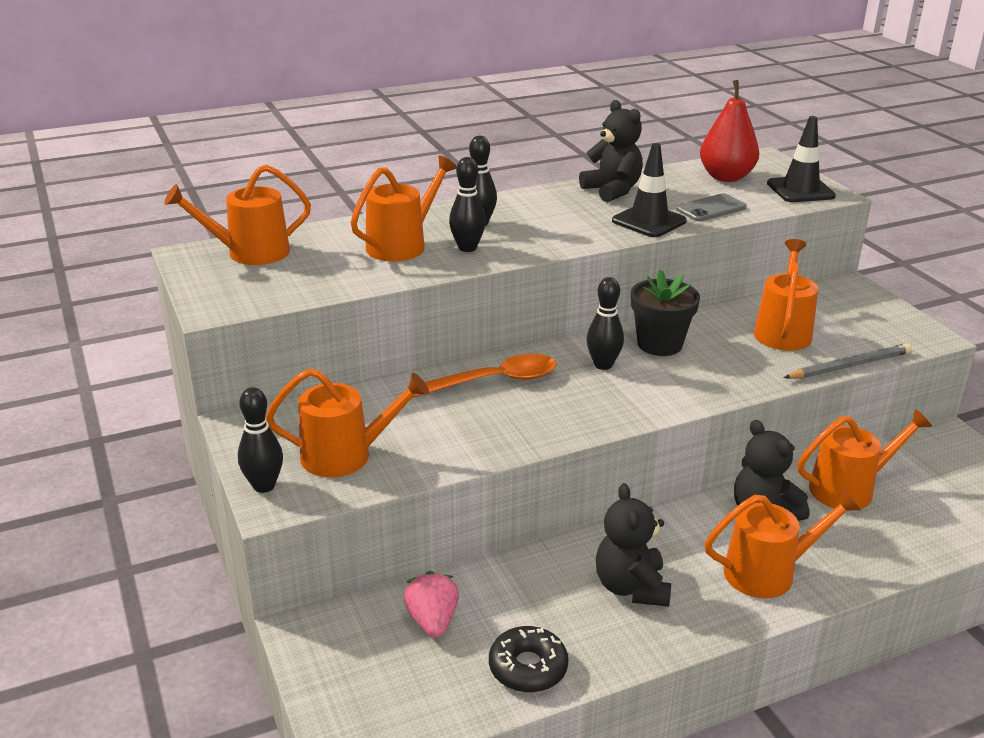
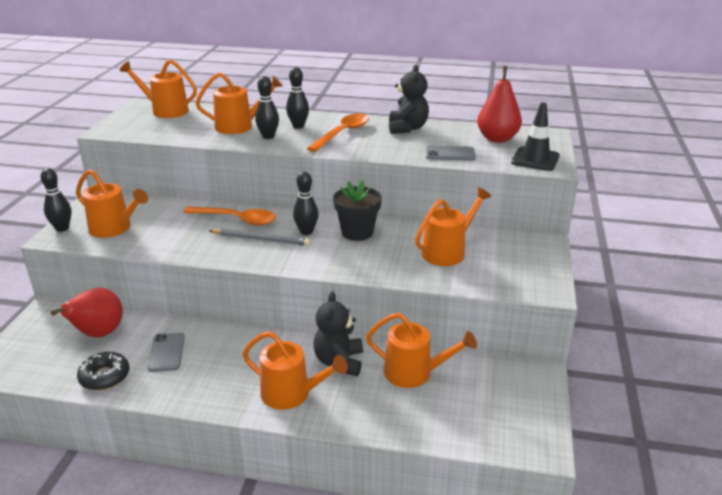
camera: 35 degrees right, 0 degrees up
pink strawberry [403,571,459,638] -> red pear [51,288,123,337]
black teddy bear [596,483,671,607] -> none
black traffic cone [612,143,687,237] -> none
grey pencil [783,343,912,379] -> grey pencil moved to [209,229,311,246]
none -> grey phone [147,333,185,372]
none -> orange spoon [307,113,369,152]

